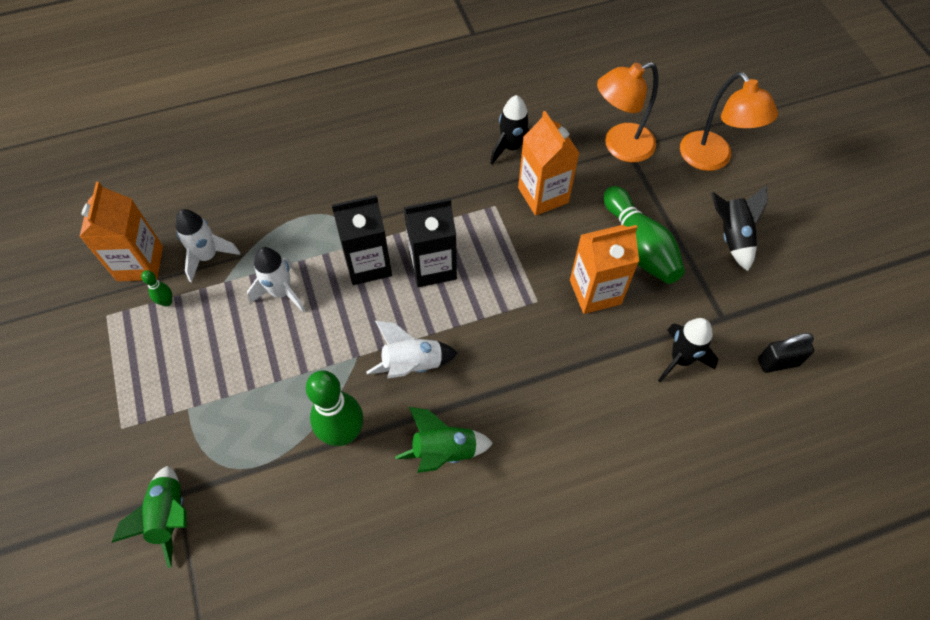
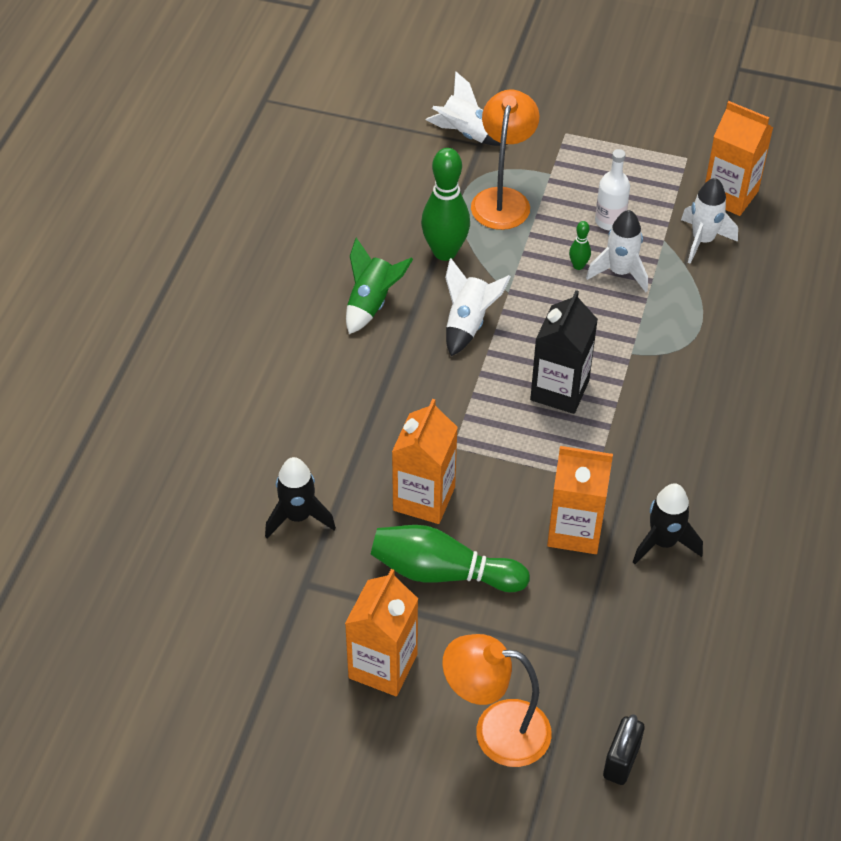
camera: 125 degrees right, 10 degrees down
green rocket [112,466,187,568] -> white rocket [426,71,508,146]
green bowling pin [141,270,172,307] -> green bowling pin moved to [569,221,591,270]
black carton [332,195,392,285] -> none
orange lamp [597,62,659,162] -> orange lamp moved to [471,89,539,230]
black rocket [711,185,768,271] -> orange carton [345,569,418,696]
black padlock [758,333,814,373] -> black padlock moved to [603,714,645,785]
none -> white bottle [595,149,630,231]

